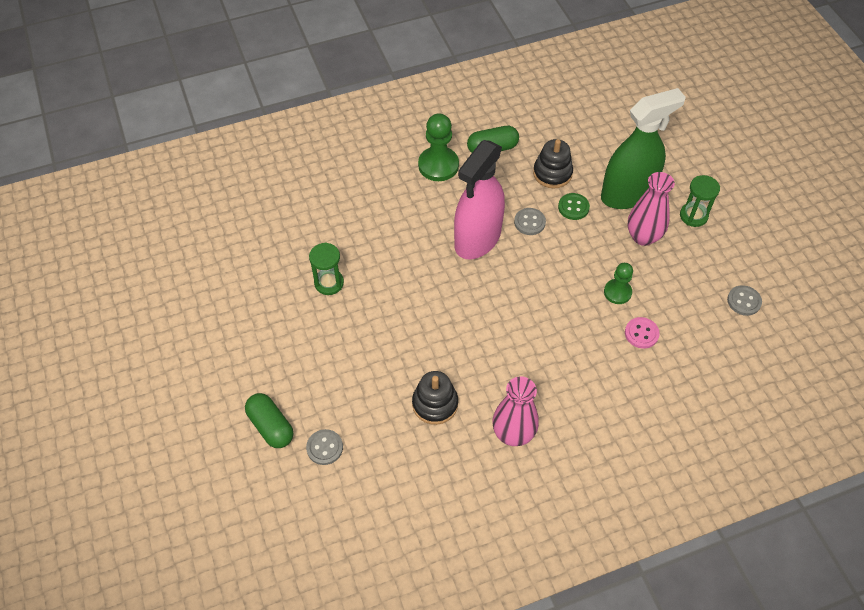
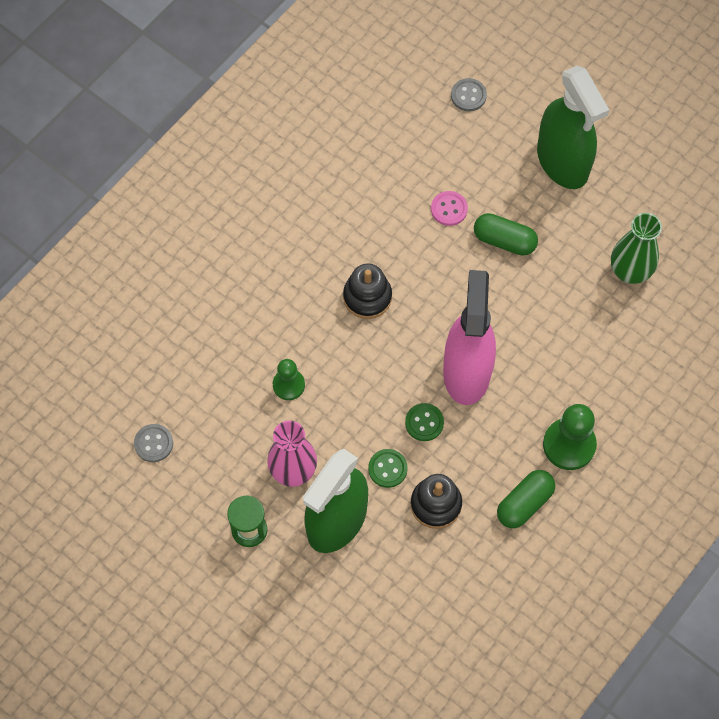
camera: 150 degrees right, 10 degrees up
green capsule [245,393,293,448] -> green capsule moved to [474,213,538,256]
green hourglass [309,243,344,295] -> none
black stacking toy [412,371,458,425] -> black stacking toy moved to [343,263,392,319]
pink vase [492,376,539,446] -> none
grey button [514,208,546,235] -> green button [405,403,444,441]
pink button [625,317,660,349] -> pink button moved to [431,191,468,226]
none -> green spray bottle [537,66,609,189]
none -> green vase [611,213,662,284]

